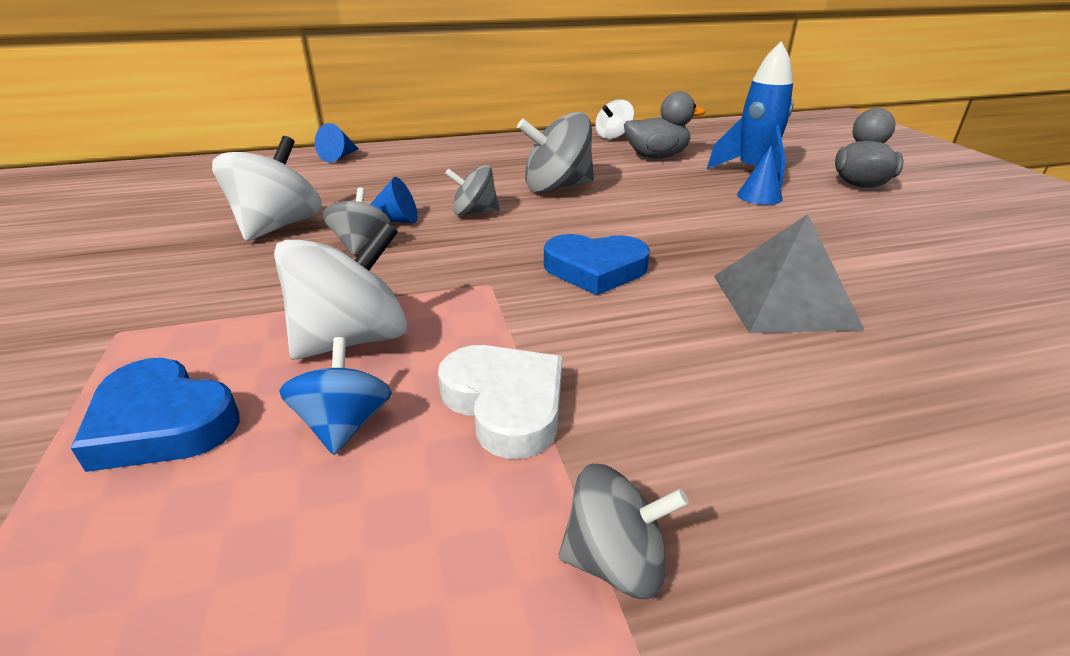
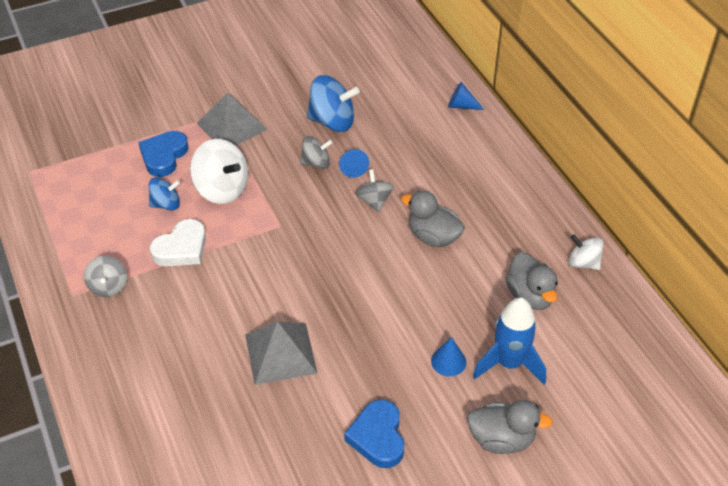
camera: 80 degrees right, 15 degrees up
white spinning top [212,136,322,241] -> blue spinning top [306,75,360,132]
grey spinning top [517,112,594,193] -> grey duck [401,191,465,247]
blue heart [544,234,650,295] -> blue heart moved to [344,400,404,468]
none -> grey pyramid [196,93,268,146]

